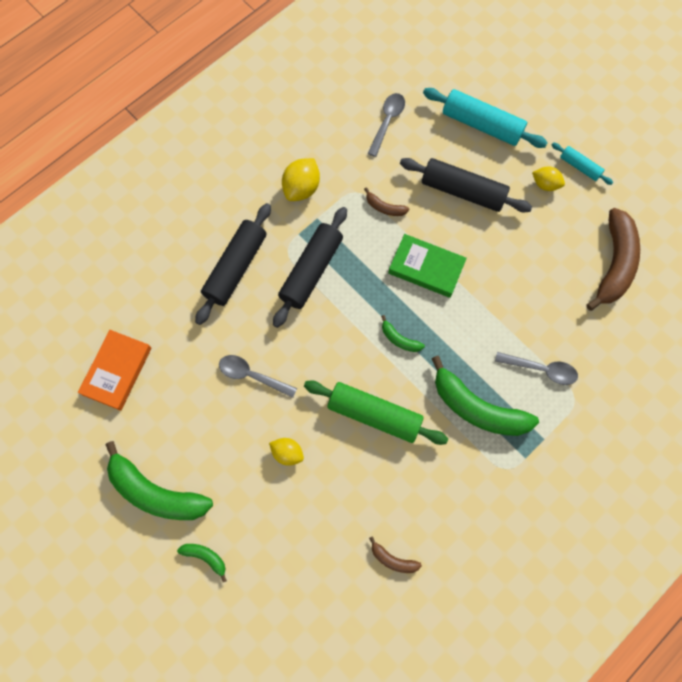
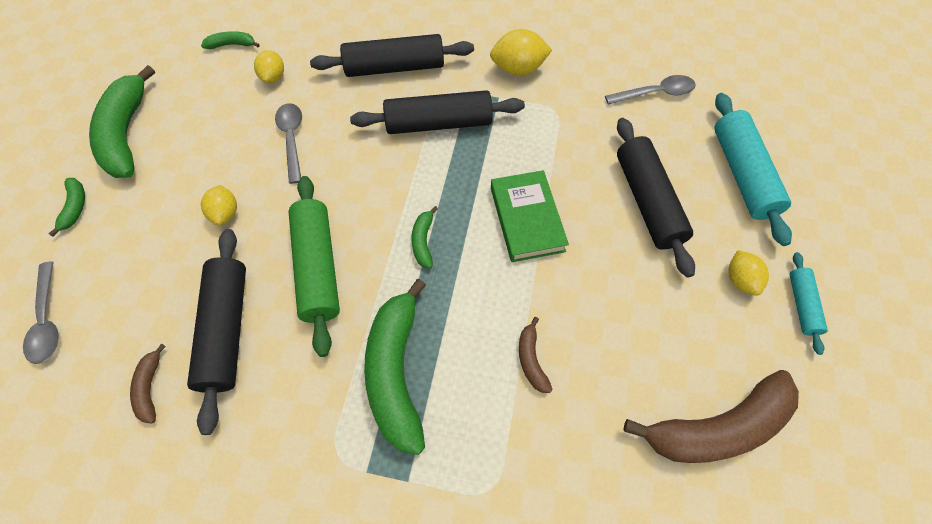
camera: 55 degrees right, 10 degrees down
orange book [78,330,152,411] -> green banana [201,31,260,49]
brown banana [364,187,409,216] -> brown banana moved to [519,317,553,393]
grey spoon [495,352,578,385] -> grey spoon moved to [23,261,59,364]
none -> black rolling pin [187,229,246,435]
none -> yellow lemon [254,50,284,83]

